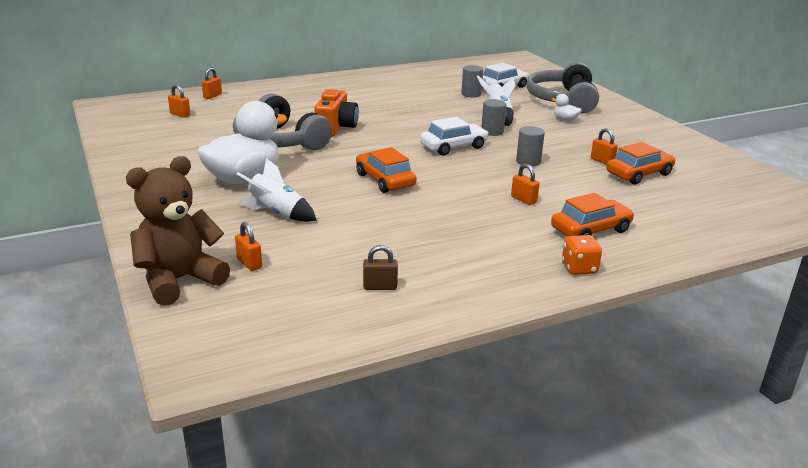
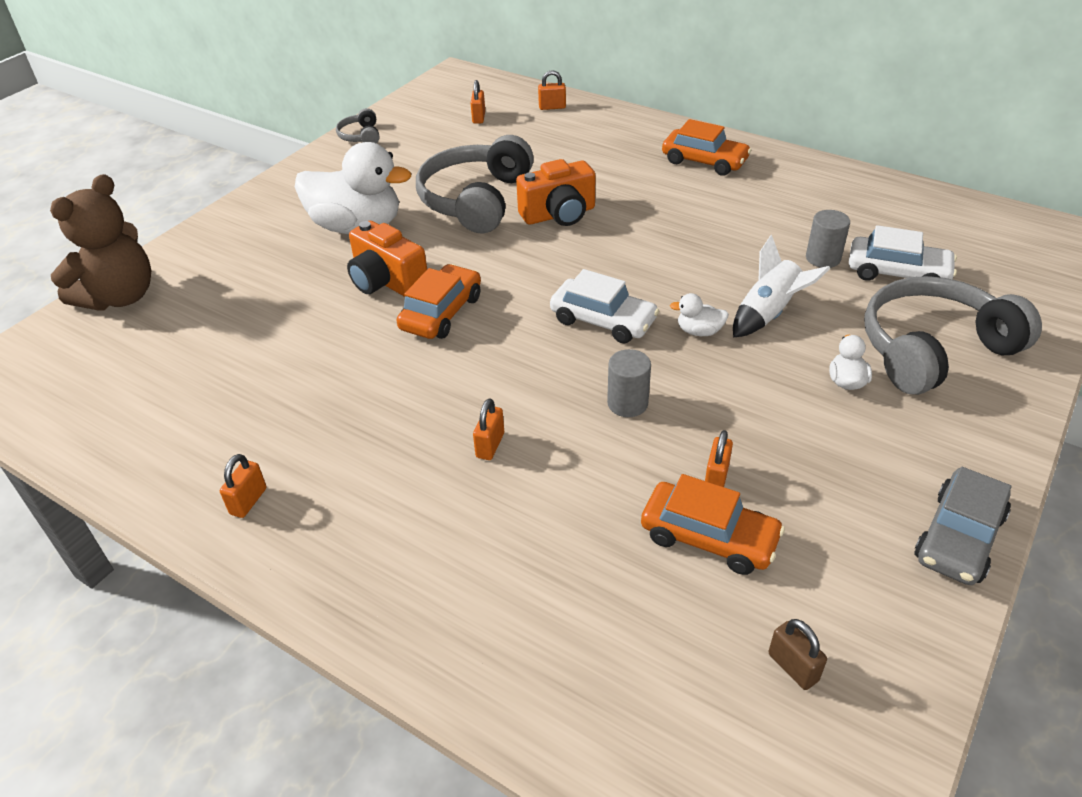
camera: 60 degrees right, 15 degrees up
brown teddy bear [126,156,230,306] -> brown teddy bear turned 105 degrees clockwise [50,174,151,311]
orange padlock [235,222,262,271] -> orange padlock moved to [220,454,267,518]
white rocket [236,158,316,222] -> none
brown padlock [363,245,398,290] -> brown padlock moved to [769,619,827,690]
grey cylinder [481,99,506,136] -> white duck [670,293,729,336]
orange car [551,193,634,237] -> orange car moved to [662,119,752,176]
orange dice [562,235,602,275] -> none
none -> grey headphones [336,108,379,143]
none -> orange camera [347,221,427,297]
none -> grey car [915,467,1011,585]

